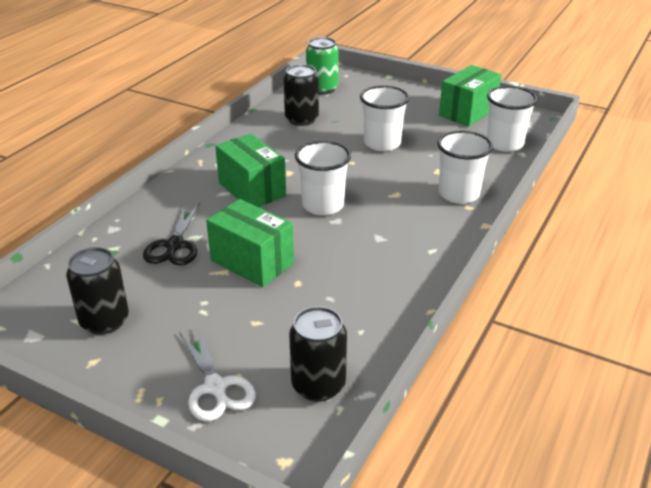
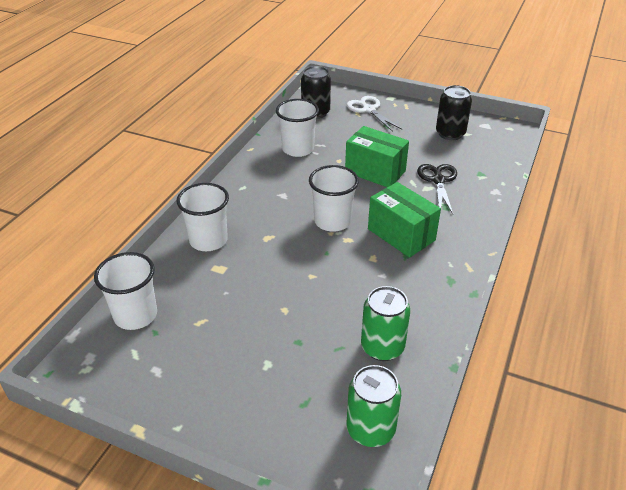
camera: 175 degrees right, 5 degrees up
black can [284,64,319,126] -> green can [361,286,410,361]
white cup [360,85,409,151] -> white cup moved to [276,99,319,157]
green box [439,65,501,126] -> none

